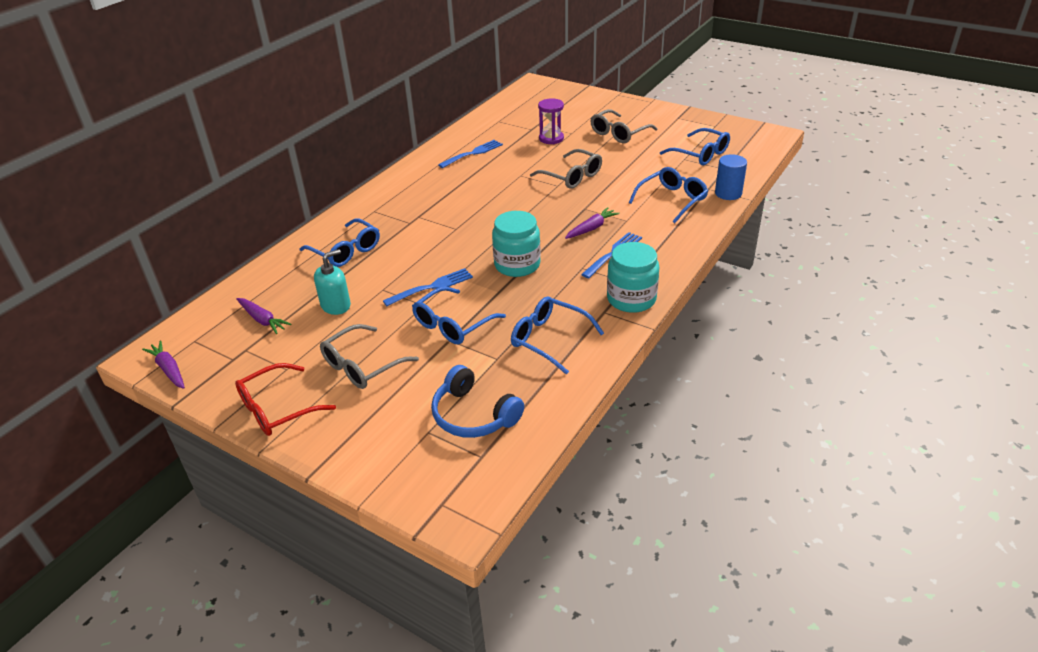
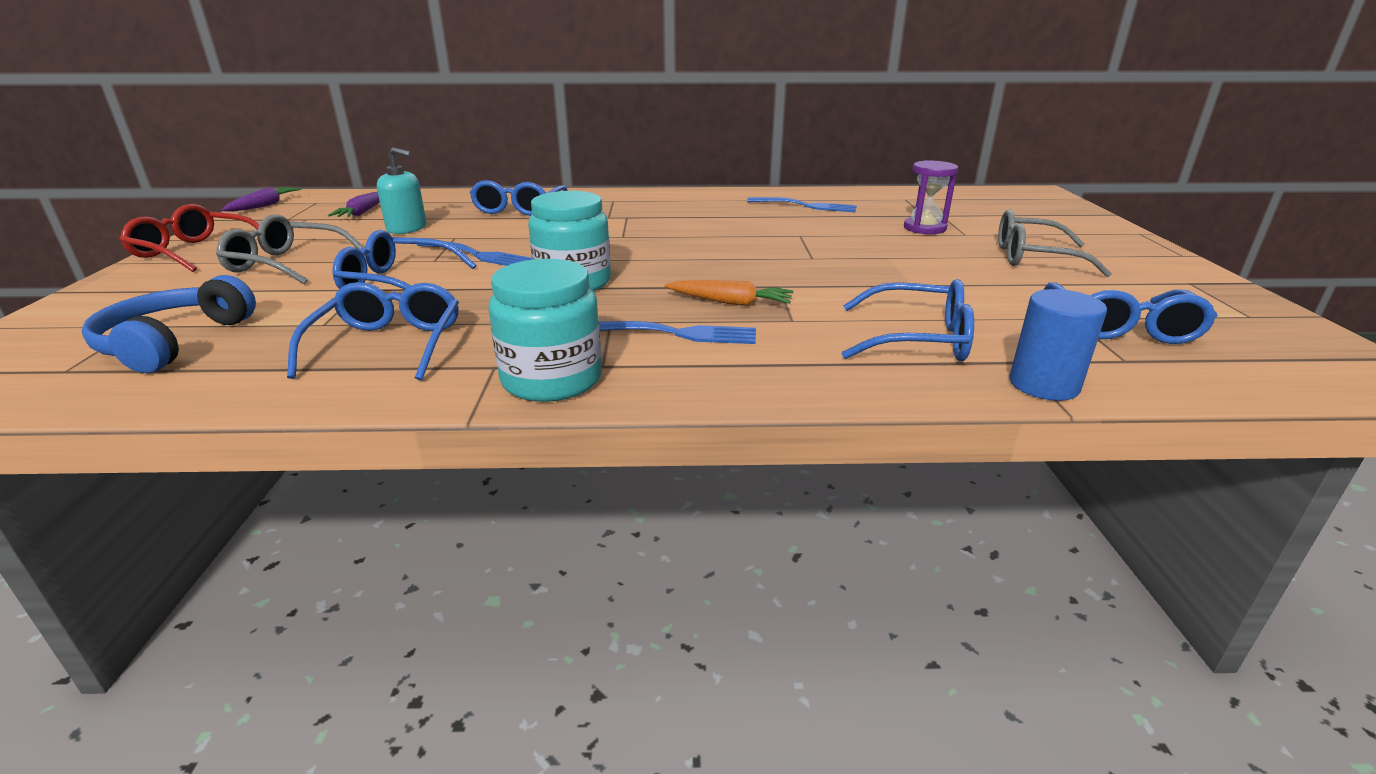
camera: 55 degrees right, 10 degrees down
grey glasses [530,149,602,189] -> none
purple carrot [565,207,620,239] -> orange carrot [665,280,793,306]

